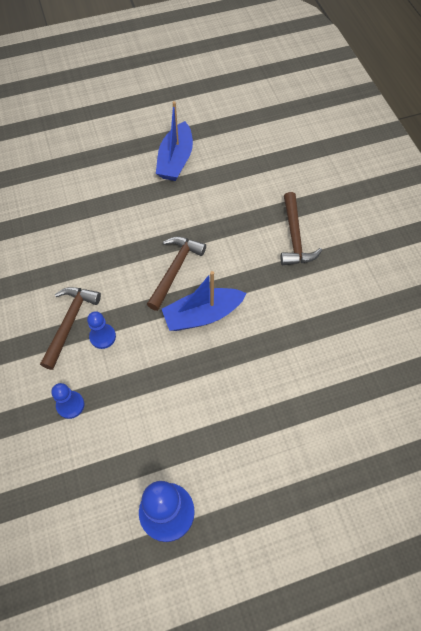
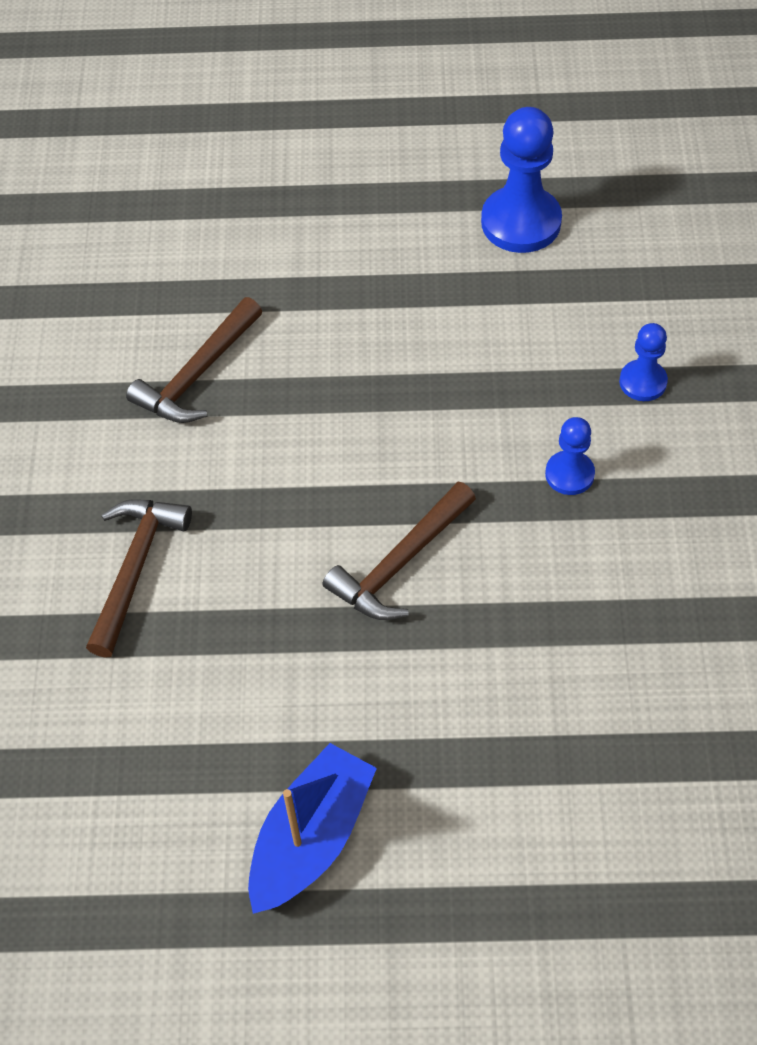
camera: 160 degrees left, 5 degrees down
brown hammer [40,287,101,370] -> brown hammer moved to [126,297,262,423]
blue boat [162,271,247,331] -> none

